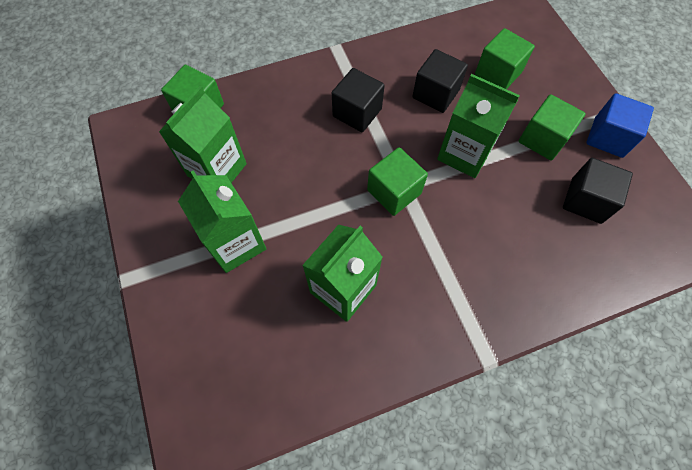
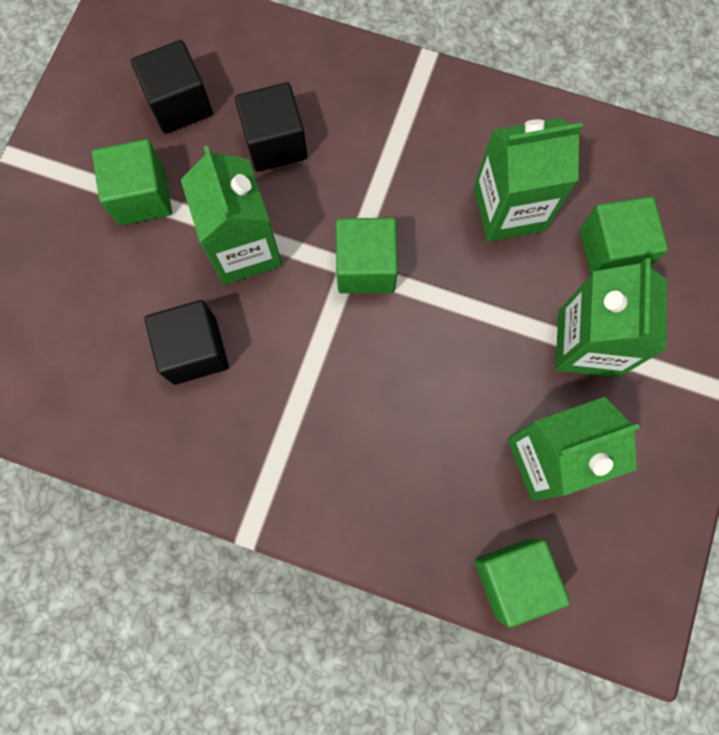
camera: 140 degrees left, 10 degrees up
black cube [332,68,385,132] -> black cube moved to [235,82,307,172]
green cube [475,28,535,89] -> green cube moved to [580,197,668,275]
blue cube [586,93,654,158] -> none

